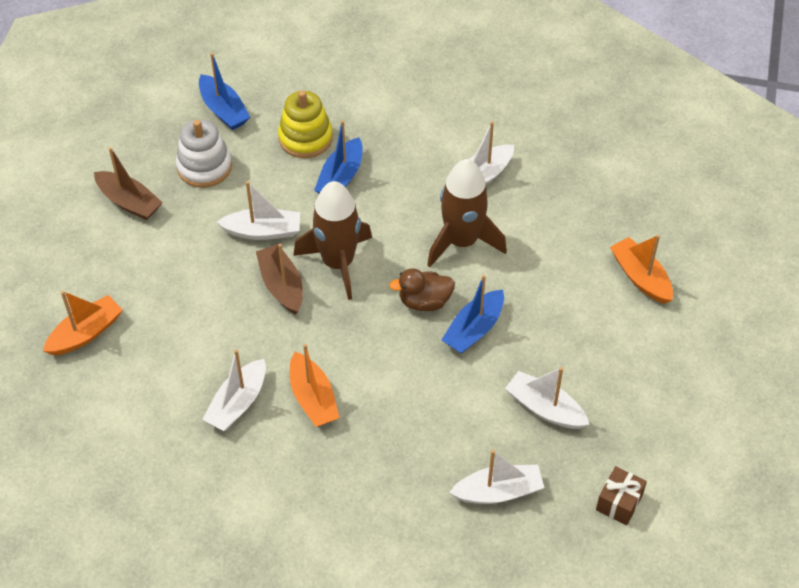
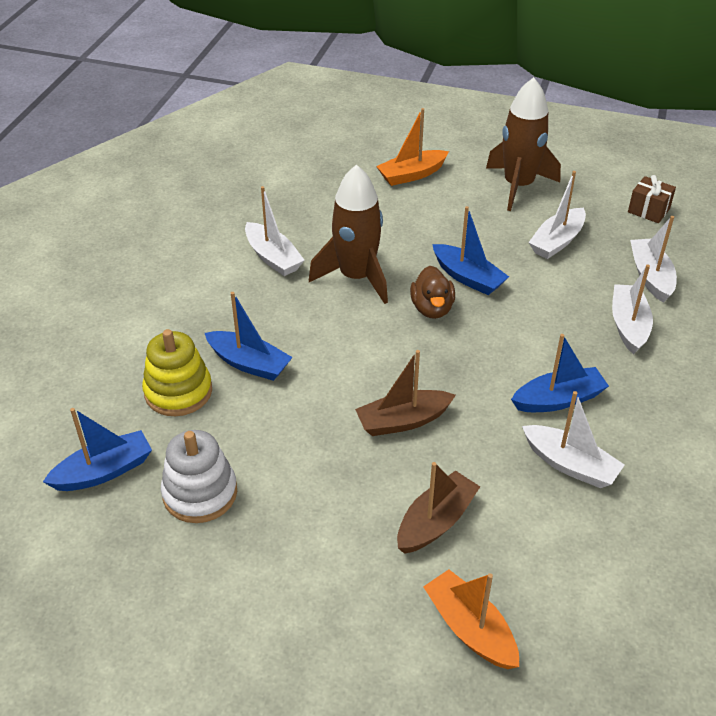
camera: 85 degrees left, 10 degrees down
brown boat [94,147,163,220] -> brown boat moved to [397,462,480,554]
white boat [217,181,300,240] -> white boat moved to [612,264,653,354]
orange boat [290,344,340,427] -> blue boat [511,334,609,412]
brown rocket [293,181,372,300] -> brown rocket moved to [486,77,561,211]

